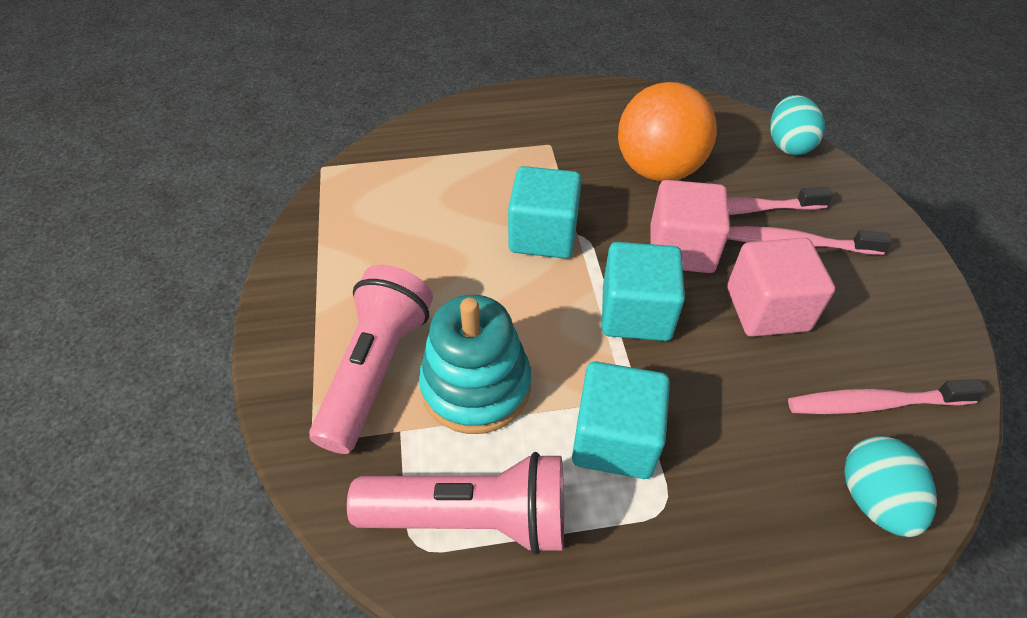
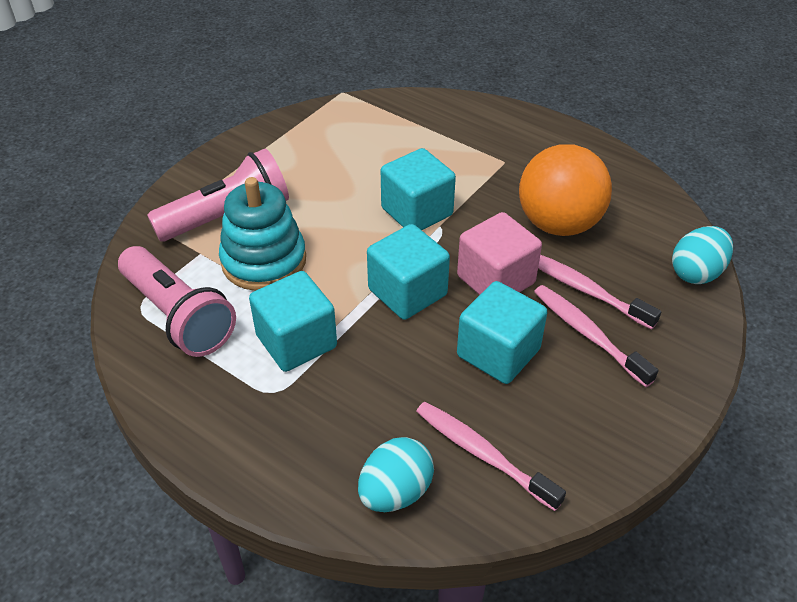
camera: 45 degrees right, 5 degrees down
pink cube [727,238,835,337] -> turquoise cube [457,281,548,384]

